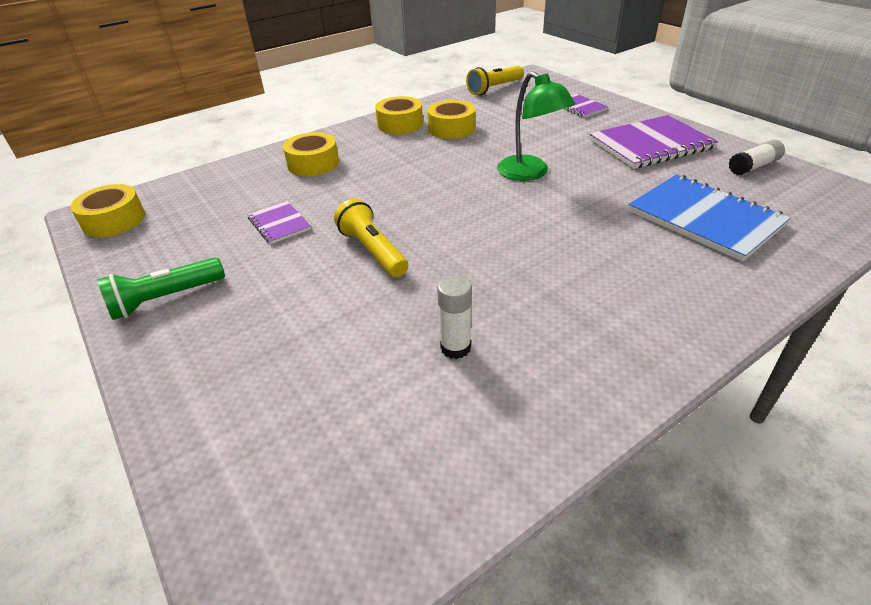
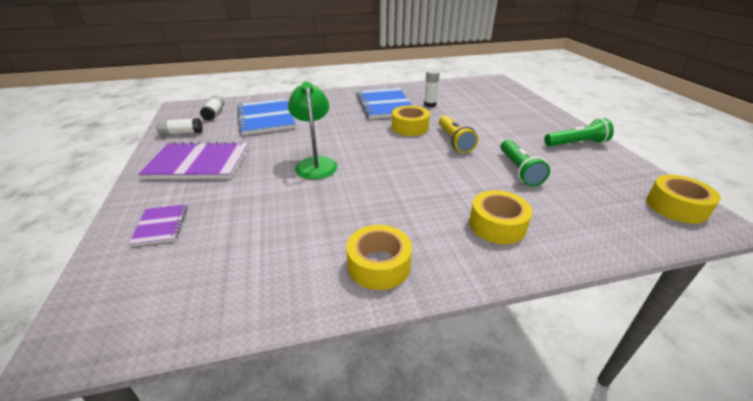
camera: 160 degrees left, 5 degrees down
purple notebook [248,201,311,244] -> green flashlight [500,139,550,186]
yellow tape [427,100,475,139] -> yellow tape moved to [392,106,430,136]
yellow flashlight [466,66,524,95] -> none
none -> white glue stick [200,95,225,121]
none -> blue notebook [356,88,413,119]

